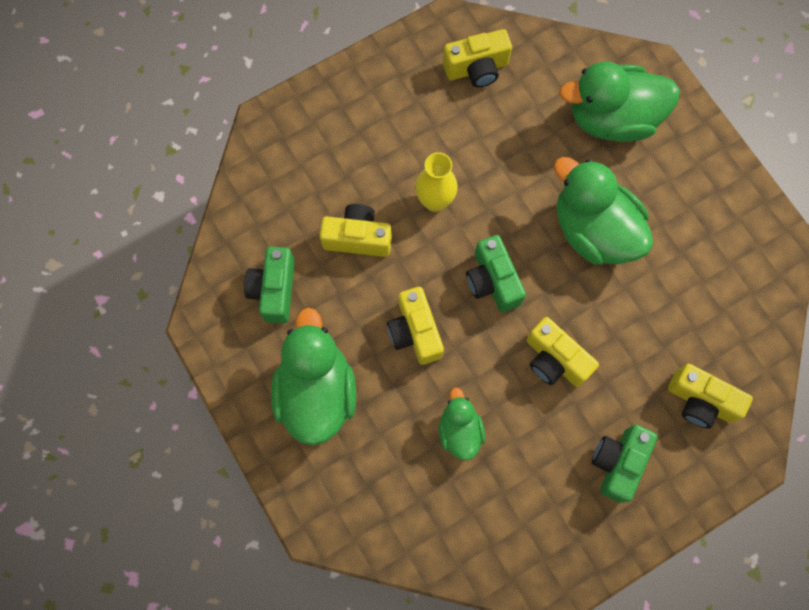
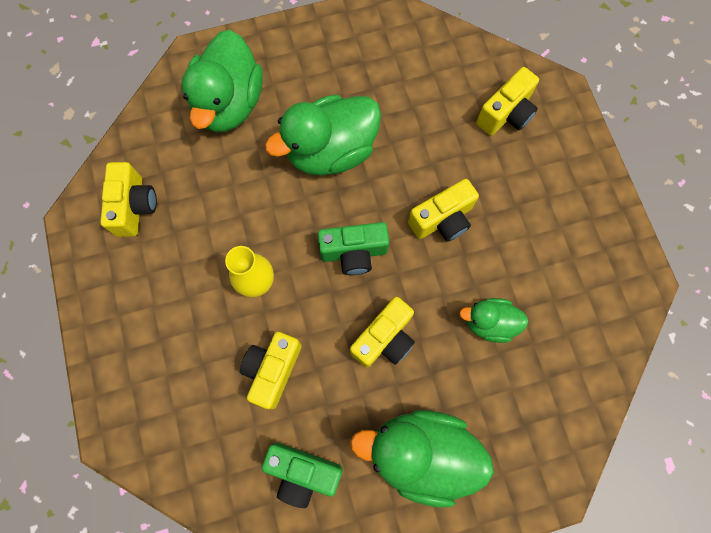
camera: 75 degrees left, 0 degrees up
yellow camera [387,287,444,365] -> yellow camera turned 45 degrees counterclockwise [350,297,415,368]
green camera [592,425,658,503] -> none

